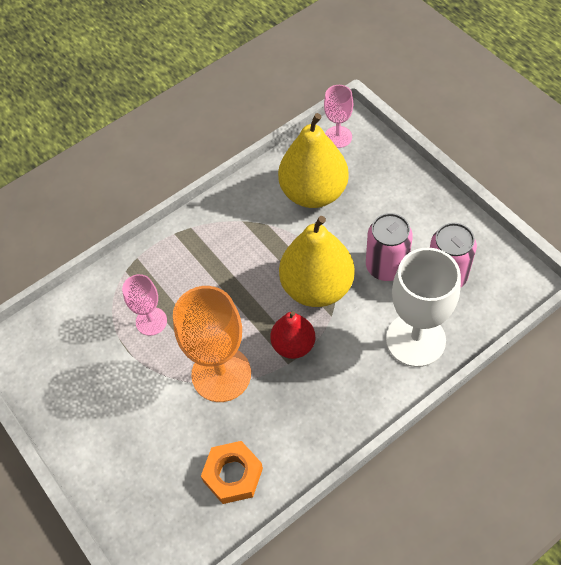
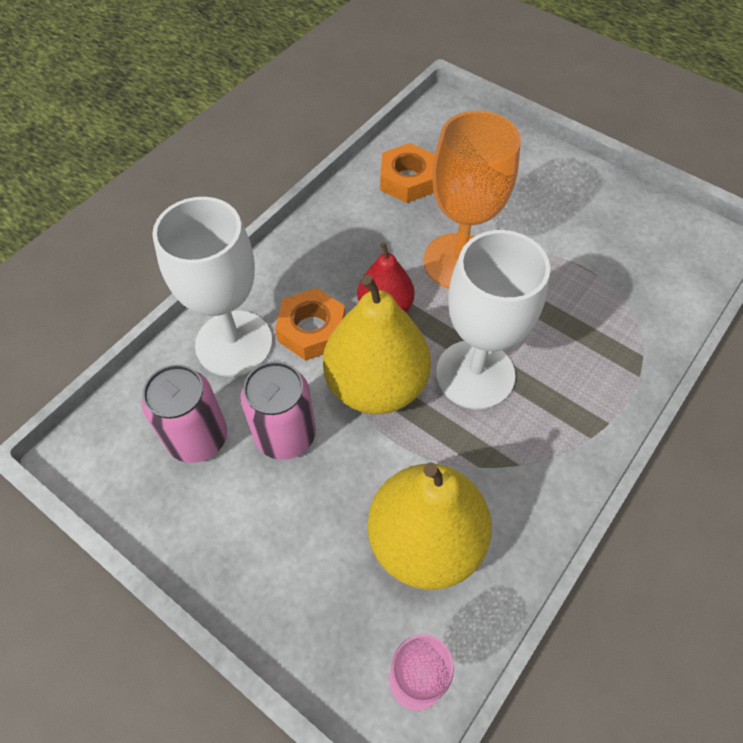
camera: 160 degrees right, 0 degrees up
pink goblet [122,274,167,336] -> none
none -> orange nut [275,288,345,361]
none -> white goblet [436,230,550,409]

